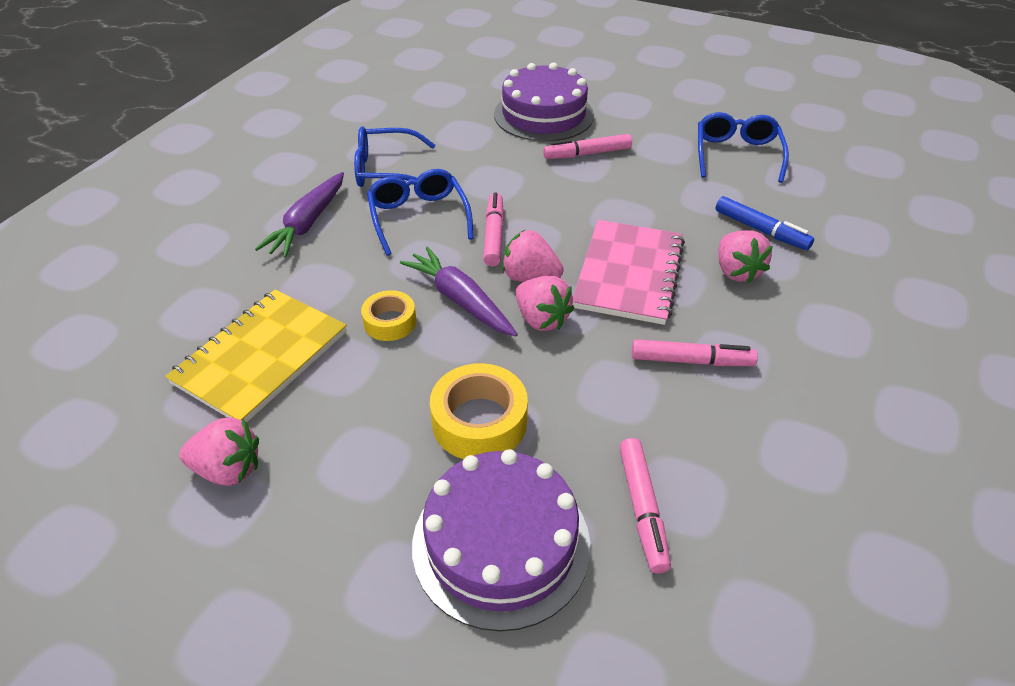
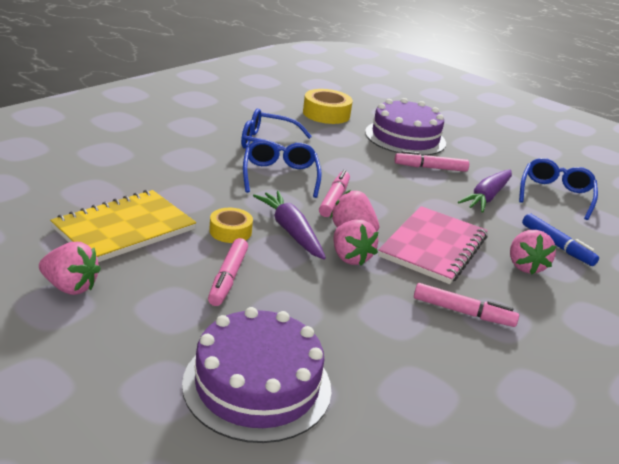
camera: 10 degrees right, 15 degrees down
purple carrot [255,172,344,258] -> purple carrot moved to [458,169,512,213]
yellow tape [430,363,528,459] -> yellow tape moved to [303,89,353,124]
pink marker [619,438,671,573] -> pink marker moved to [208,238,248,306]

